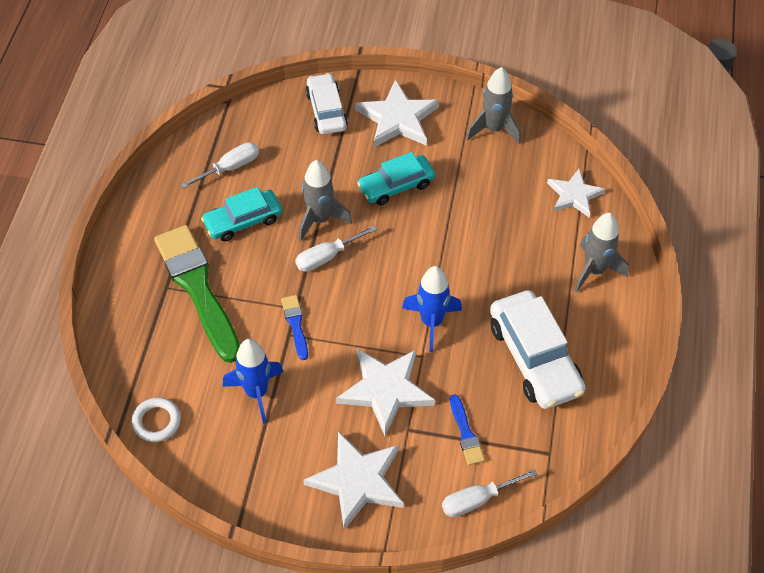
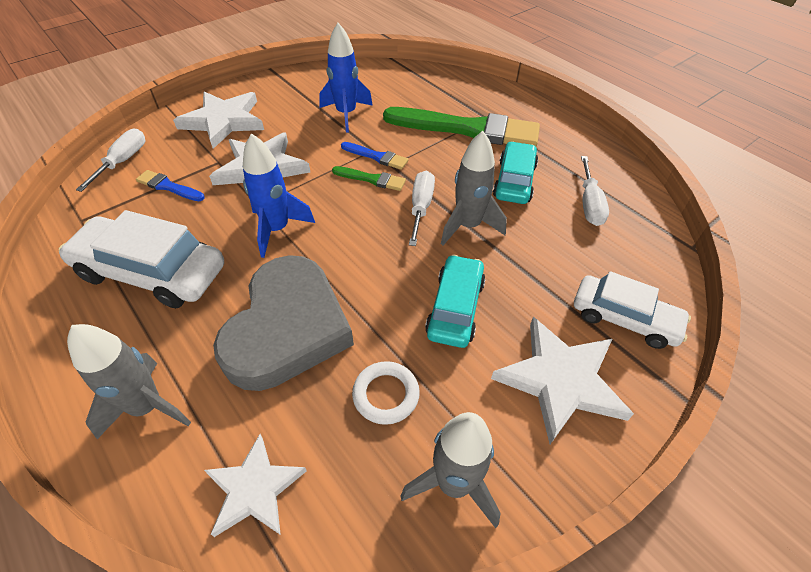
camera: 130 degrees right, 5 degrees down
white ring [132,397,181,442] -> white ring moved to [352,361,420,425]
none -> grey heart [213,255,354,391]
none -> green brush [332,166,406,191]

